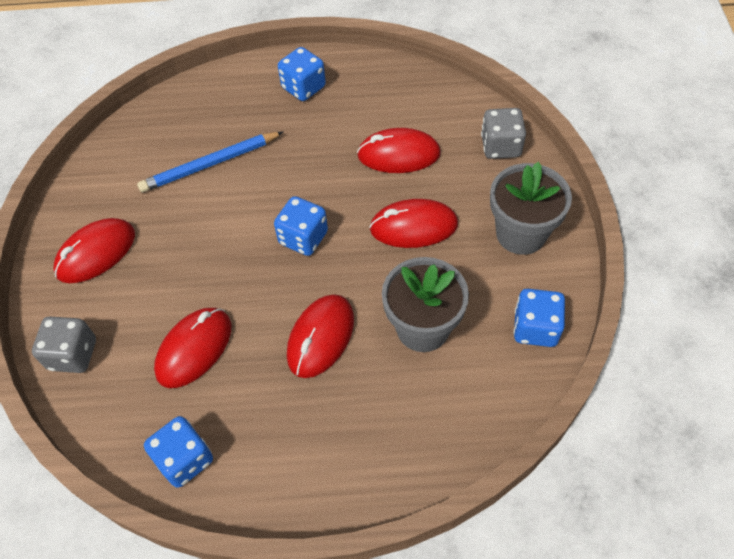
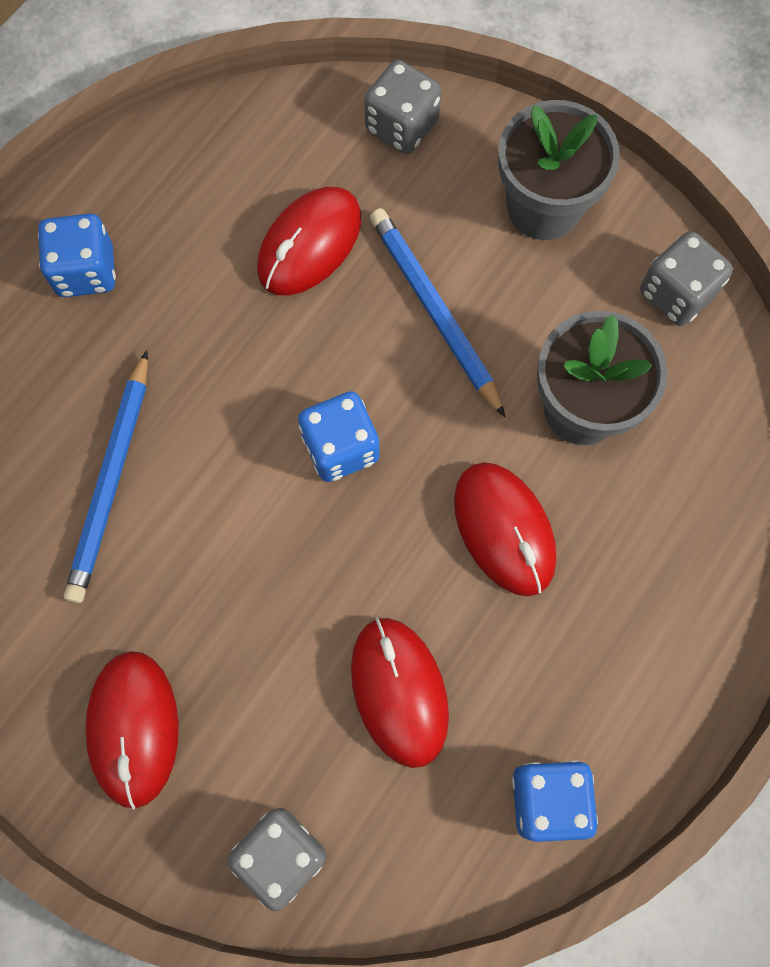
camera: 55 degrees left, 15 degrees up
red mouse [369,199,458,248] -> blue pencil [370,208,505,417]
blue dice [513,289,565,347] -> grey dice [640,231,733,326]

